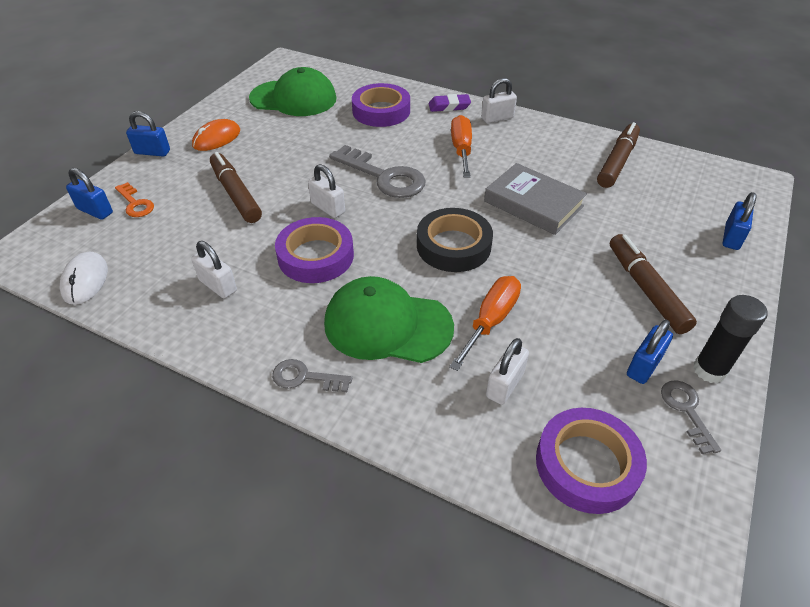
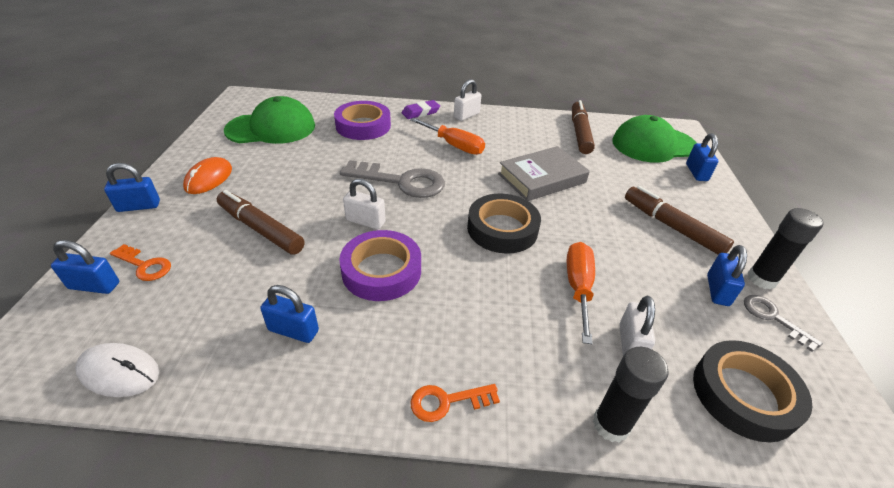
camera: 25 degrees left, 5 degrees down
white mouse [60,252,108,305] -> white mouse turned 45 degrees counterclockwise [75,343,159,397]
white padlock [191,241,237,299] -> blue padlock [260,285,319,343]
grey key [272,359,352,392] -> orange key [411,384,500,422]
green cap [324,276,454,363] -> green cap moved to [612,115,697,163]
orange screwdriver [451,115,472,177] -> orange screwdriver turned 150 degrees clockwise [410,117,485,155]
grey book [484,163,587,235] -> grey book turned 45 degrees counterclockwise [498,146,590,201]
purple tape [536,408,647,514] -> black tape [693,340,812,442]
none -> black glue stick [593,347,669,443]

